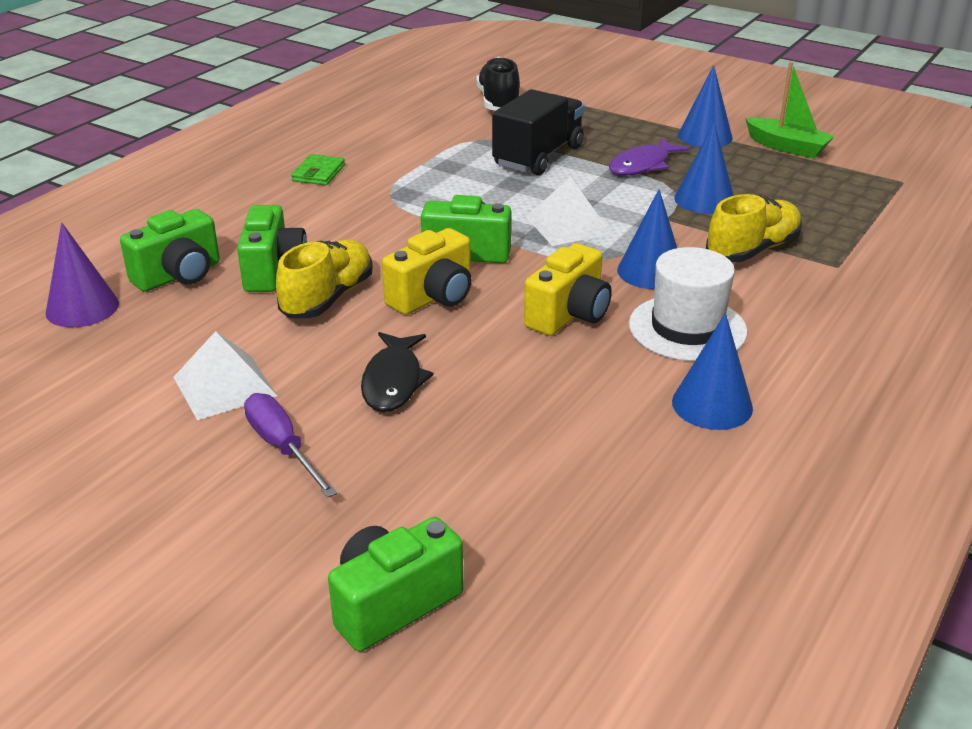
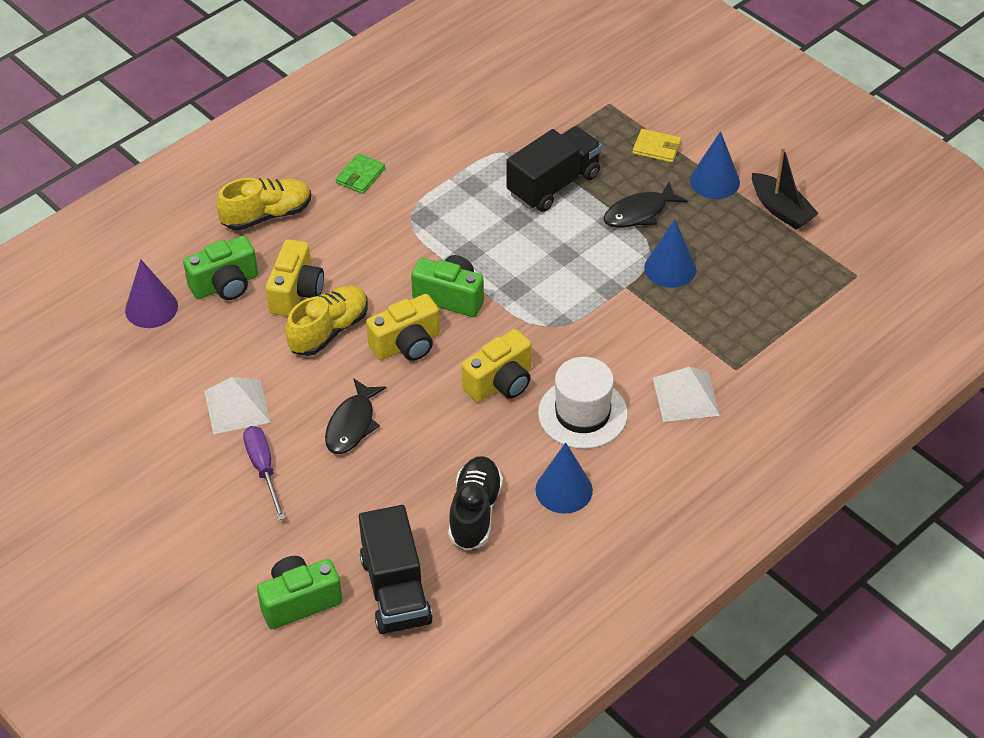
camera: 15 degrees right, 15 degrees up
green camera [237,205,307,292] -> yellow camera [266,239,324,317]
black shoe [476,57,520,111] -> black shoe moved to [448,456,503,551]
white pyramid [526,177,612,246] -> white pyramid moved to [653,367,720,422]
purple fish [609,137,690,175] -> black fish [603,182,687,228]
blue cone [617,189,677,289] -> none
yellow shoe [706,194,802,262] -> yellow shoe moved to [216,178,311,231]
green boat [745,62,835,158] -> black boat [752,147,819,230]
none -> black truck [359,505,433,634]
none -> yellow wallet [633,129,681,163]

